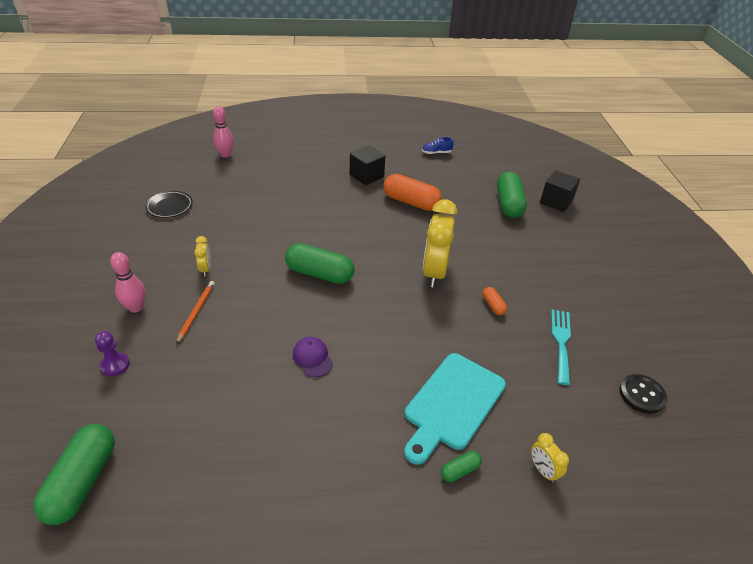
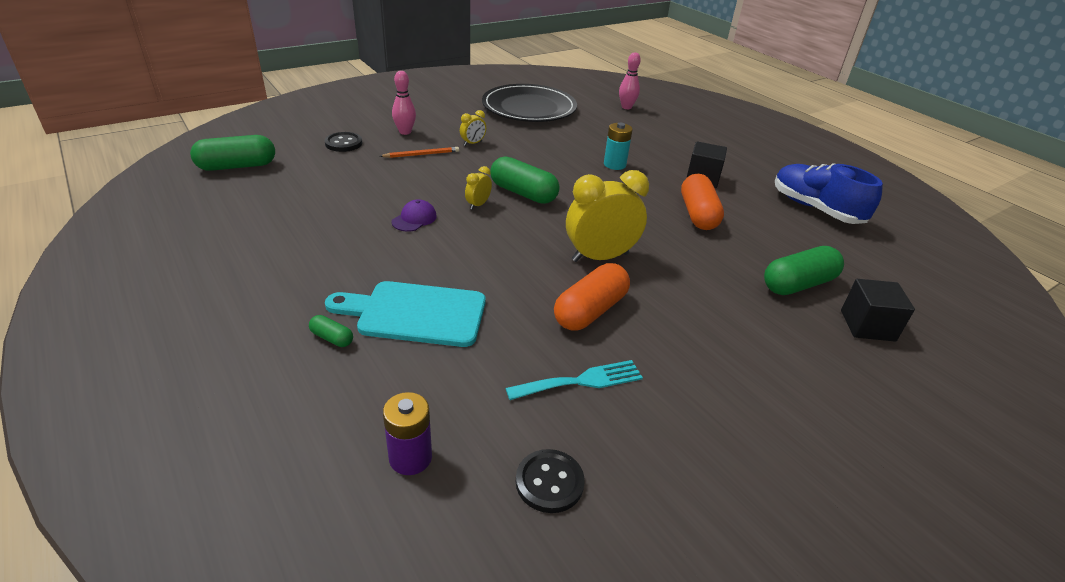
camera: 60 degrees right, 5 degrees down
purple pawn [95,331,130,376] -> black button [325,132,362,152]
black plate [145,191,193,218] -> black plate [482,84,577,122], size x2.21
green capsule [285,243,355,284] -> green capsule turned 45 degrees counterclockwise [490,156,560,204]
blue shoe [422,137,453,154] -> blue shoe [775,163,883,224], size x2.38
orange capsule [483,287,507,315] -> orange capsule [554,263,630,331], size x2.13
yellow clock [531,433,569,483] -> yellow clock moved to [465,166,492,210]
none -> purple battery [383,392,432,475]
none -> turquoise battery [604,123,633,170]

